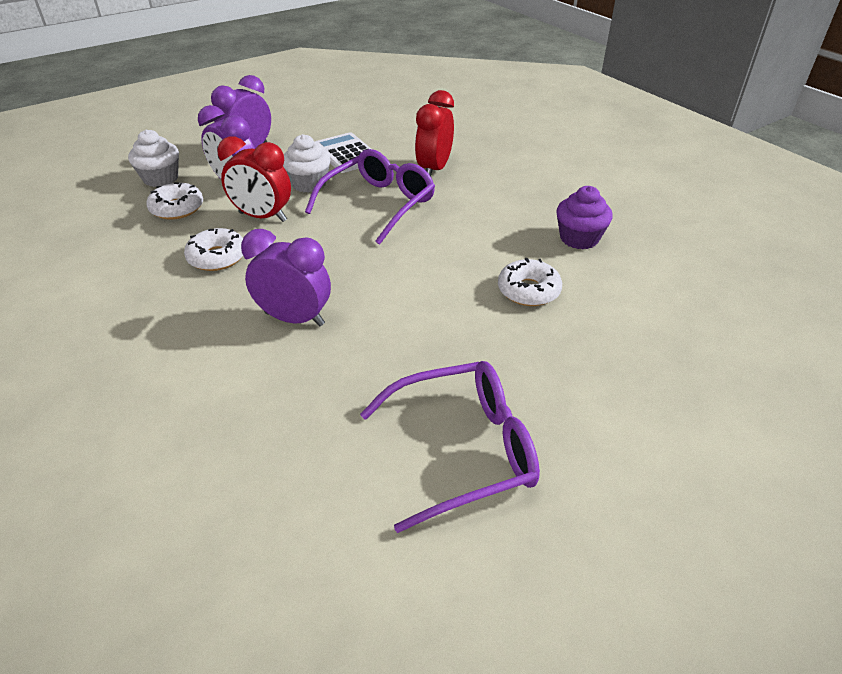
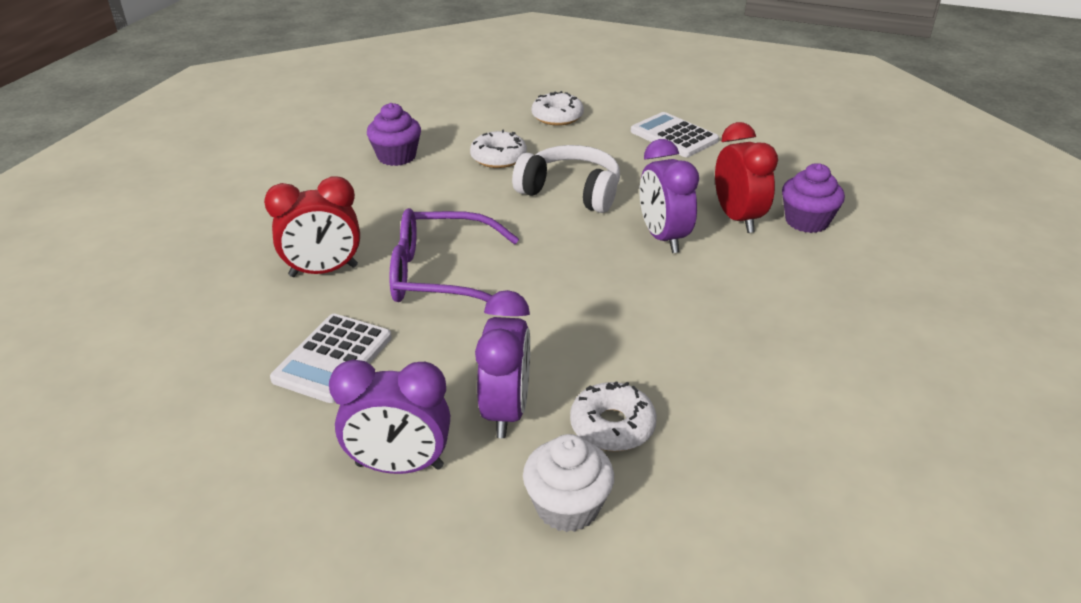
camera: 125 degrees left, 5 degrees down
white donut [184,228,243,271] -> white donut moved to [532,91,584,126]
red clock [217,136,291,222] -> red clock moved to [715,122,778,233]
white cupcake [283,134,331,193] -> none
purple glasses [360,361,540,533] -> white calculator [631,112,719,157]
none -> white headphones [512,145,620,213]
none -> purple cupcake [782,163,845,233]

